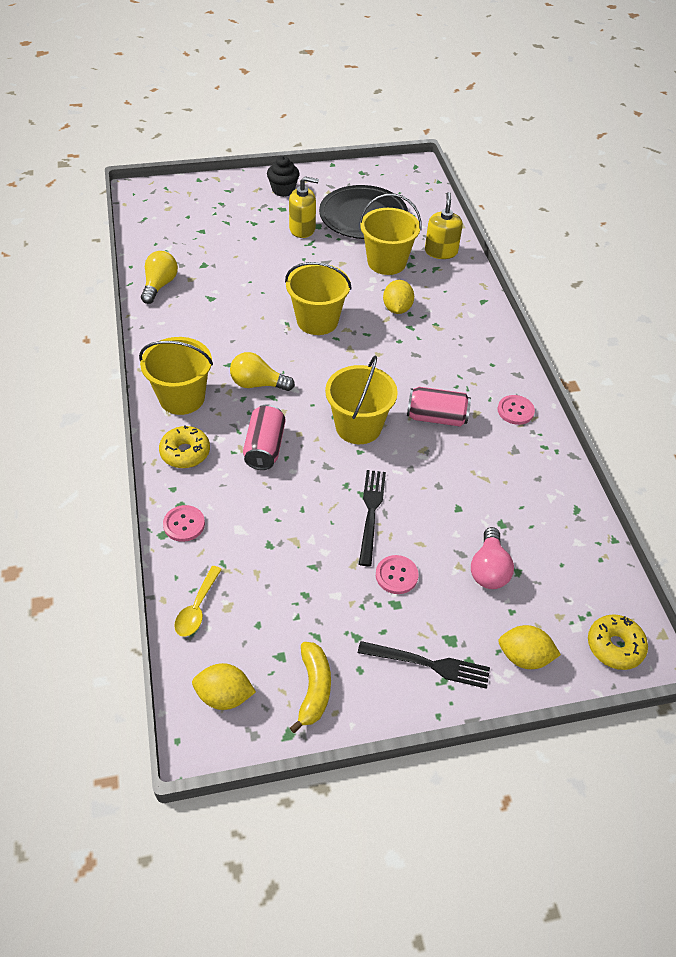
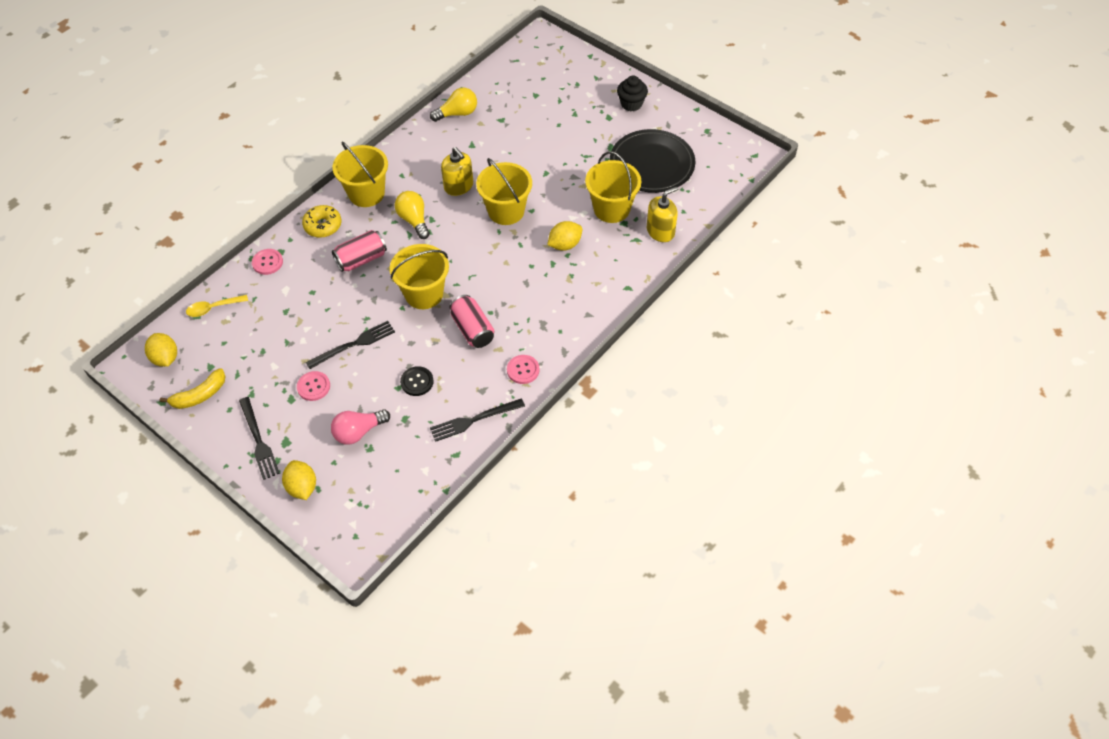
camera: 55 degrees right, 5 degrees up
yellow soap dispenser [289,177,319,238] -> yellow soap dispenser moved to [441,147,473,196]
yellow donut [588,614,648,670] -> none
none -> black button [400,366,434,396]
none -> black fork [430,398,525,442]

